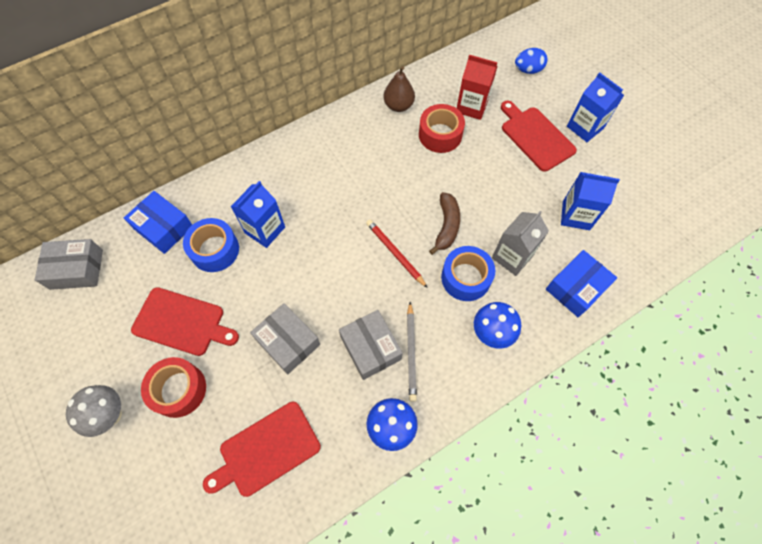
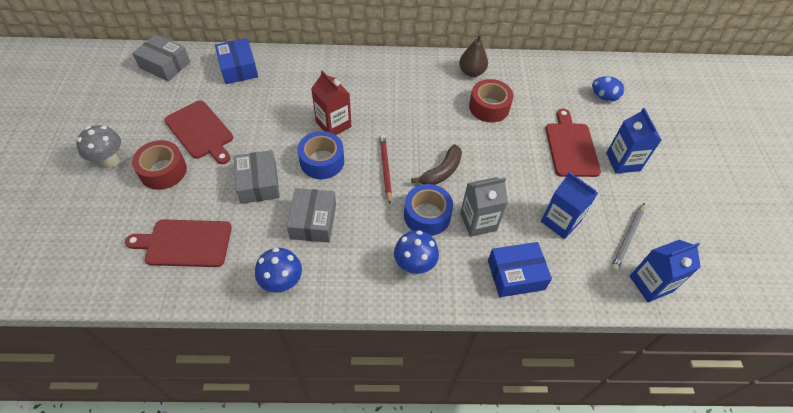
camera: 30 degrees right, 10 degrees down
blue tape [183,218,239,272] -> blue tape moved to [298,131,344,179]
blue carton [231,181,285,248] -> blue carton moved to [630,240,701,302]
grey pencil [407,302,417,402] -> grey pencil moved to [611,203,645,271]
red carton [457,55,497,120] -> red carton moved to [311,71,351,135]

